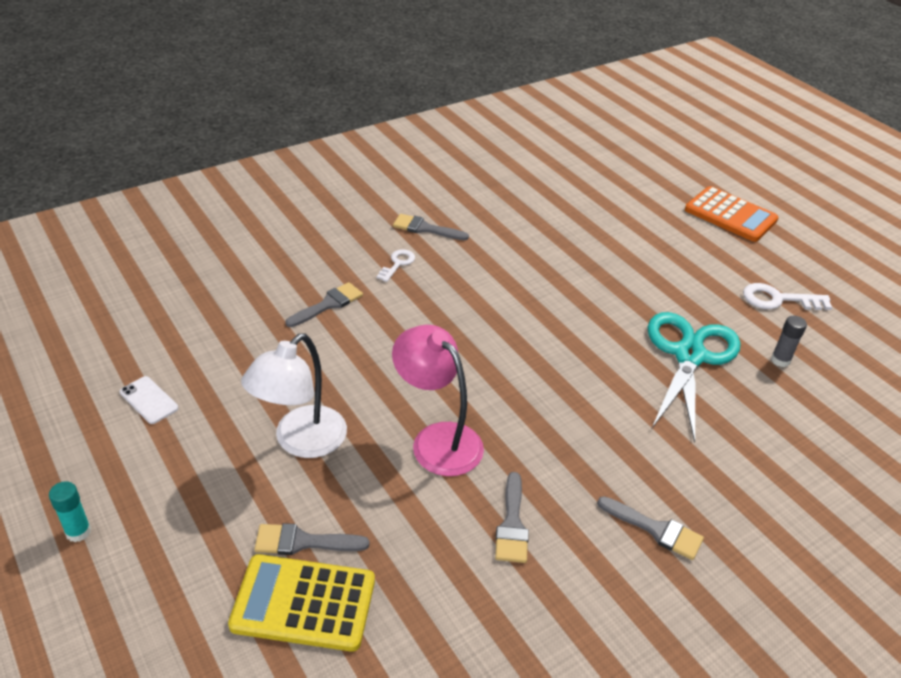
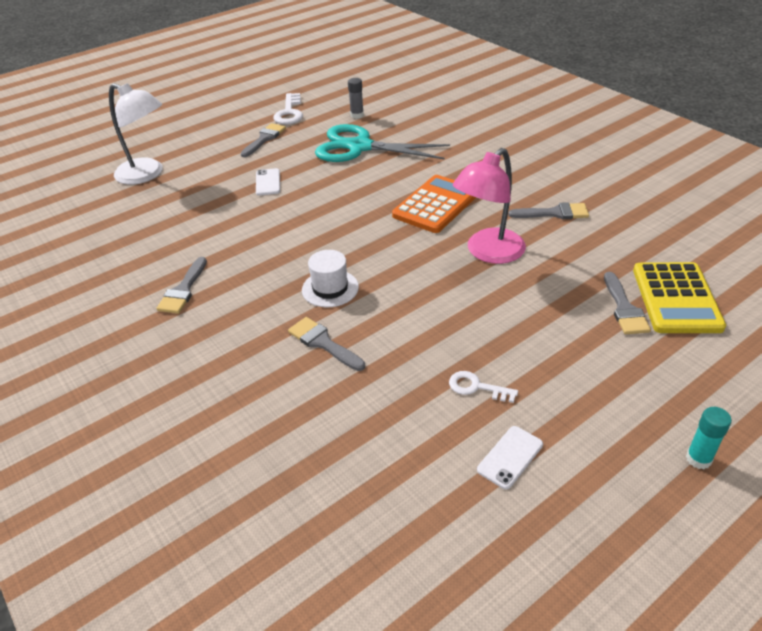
camera: 90 degrees left, 0 degrees up
white lamp [241,333,347,458] -> white lamp moved to [109,83,163,184]
white key [377,249,415,282] -> white key moved to [449,371,518,403]
grey brush [597,496,704,560] -> grey brush moved to [241,123,286,157]
orange calculator [685,186,779,242] -> orange calculator moved to [392,175,476,233]
none -> white phone [256,168,280,196]
none -> white hat [302,250,359,307]

